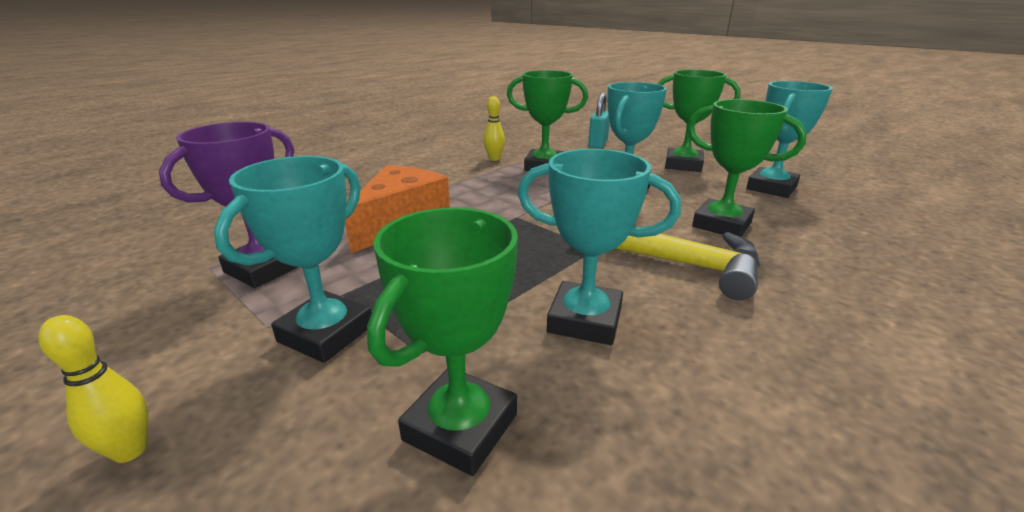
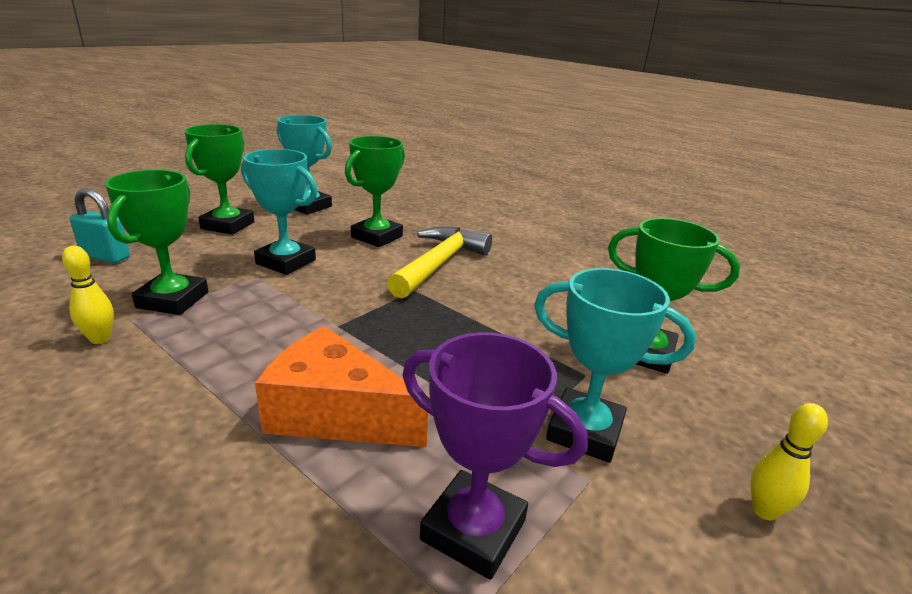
camera: 95 degrees left, 0 degrees up
turquoise trophy [518,149,681,345] -> none

